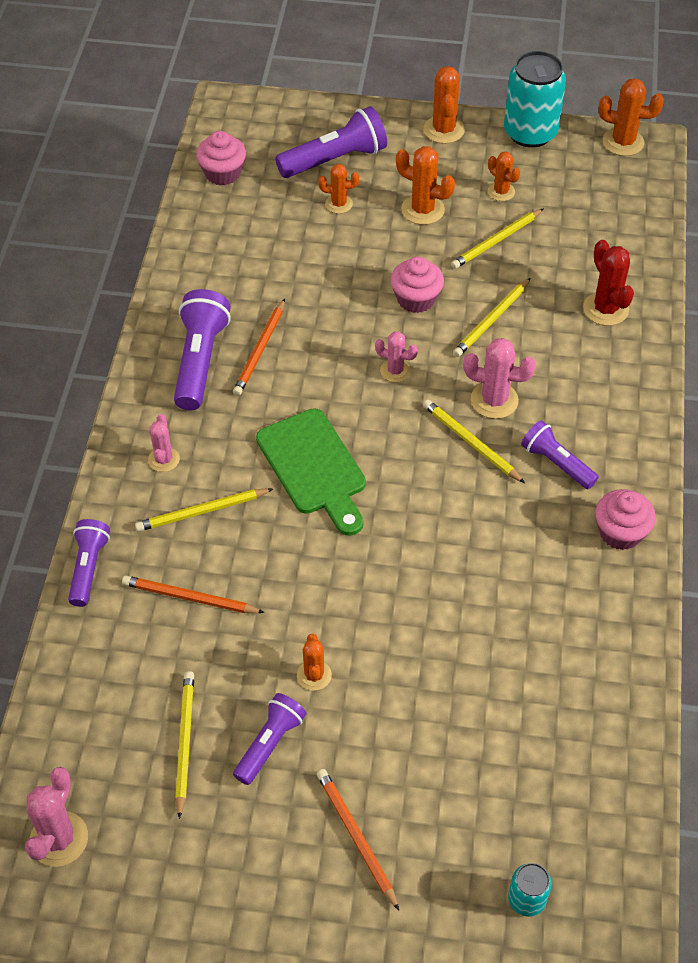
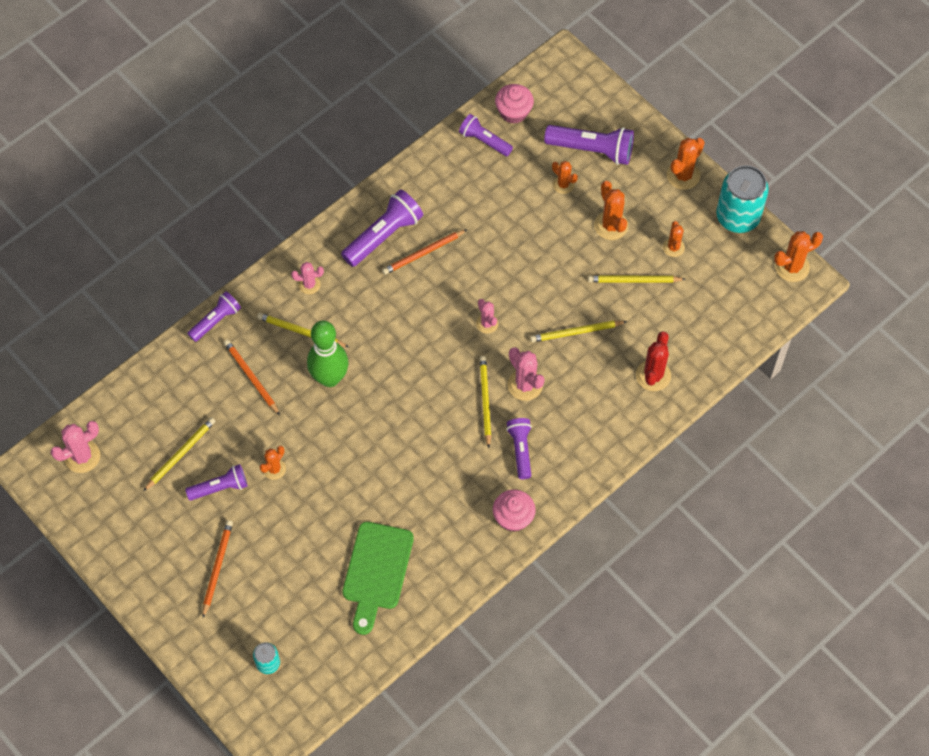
camera: 40 degrees right, 10 degrees up
pink cactus [148,414,180,472] -> pink cactus turned 45 degrees clockwise [291,262,324,294]
green cutting board [256,408,366,536] -> green cutting board moved to [342,522,414,635]
pink cupcake [391,257,444,313] -> none
orange cactus [598,78,664,156] -> orange cactus turned 75 degrees counterclockwise [774,231,823,282]
none -> green bowling pin [307,320,348,387]
none -> purple flashlight [459,114,513,156]

